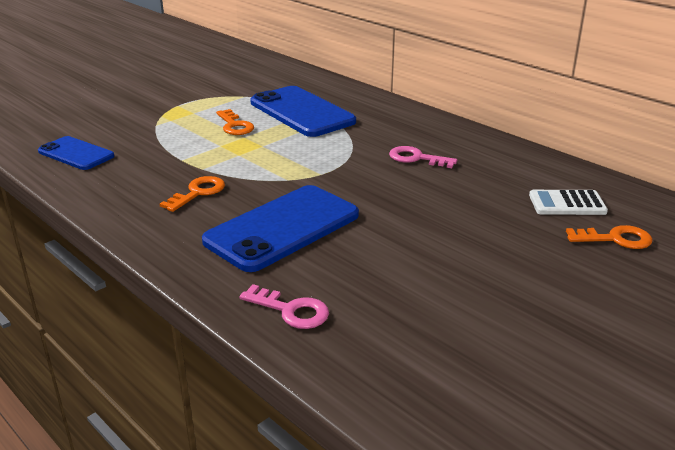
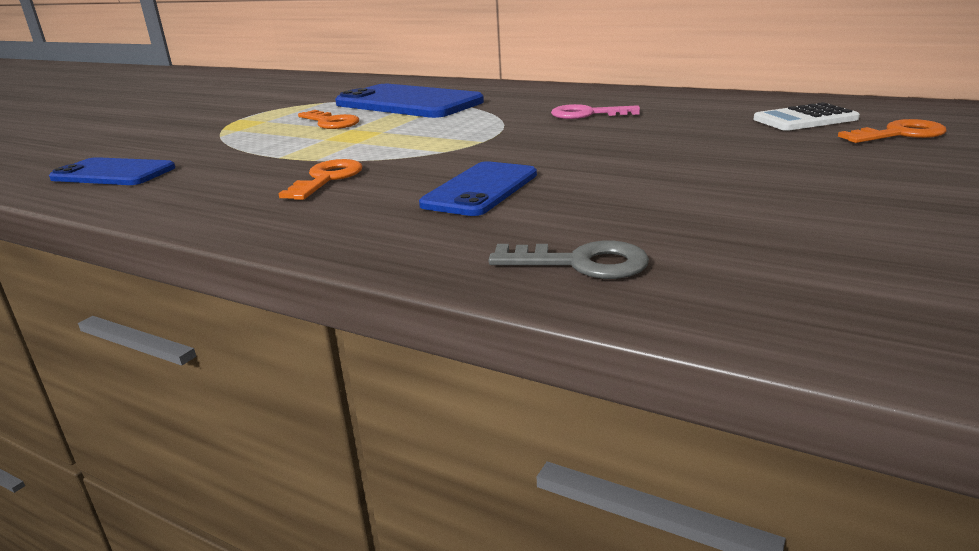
camera: 15 degrees left, 5 degrees down
blue phone [202,185,359,272] -> blue phone [419,161,537,216], size x0.59
pink key [240,284,329,329] -> grey key [488,241,649,279]

